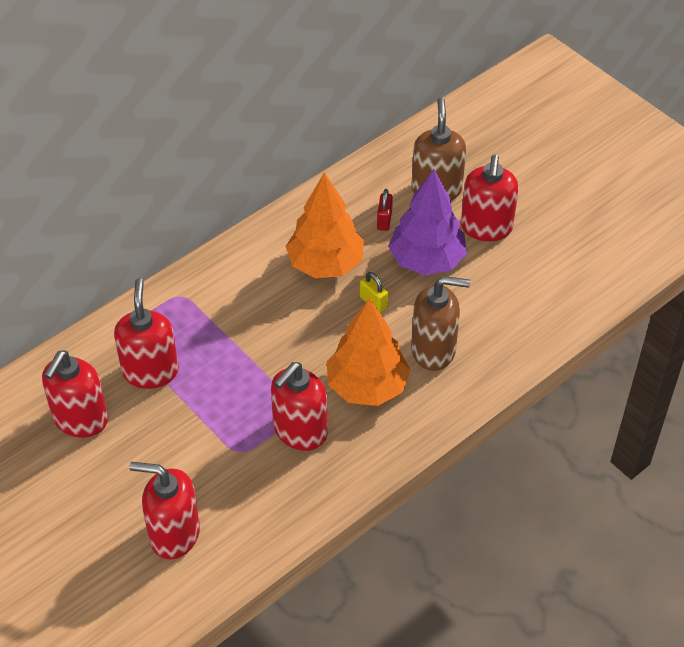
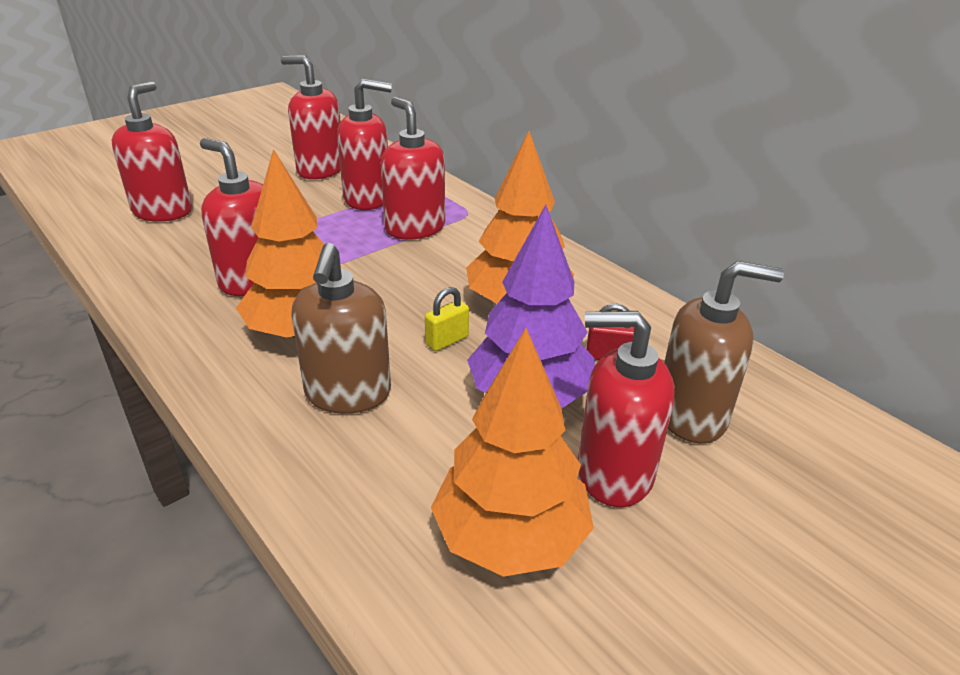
camera: 90 degrees right, 15 degrees down
none -> red soap dispenser [381,97,445,240]
none -> orange tree [431,328,594,577]

